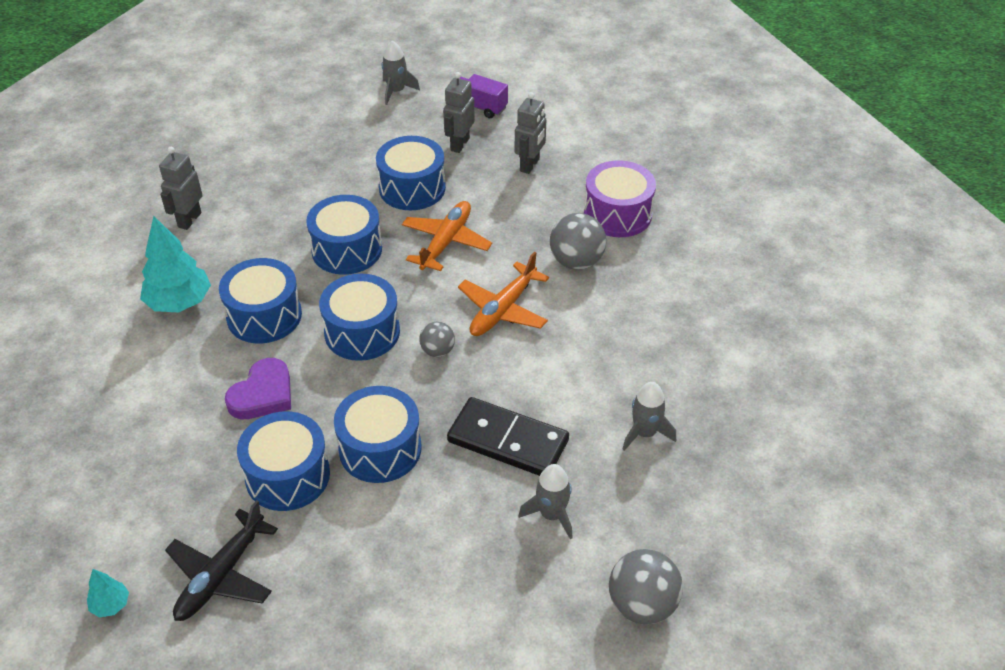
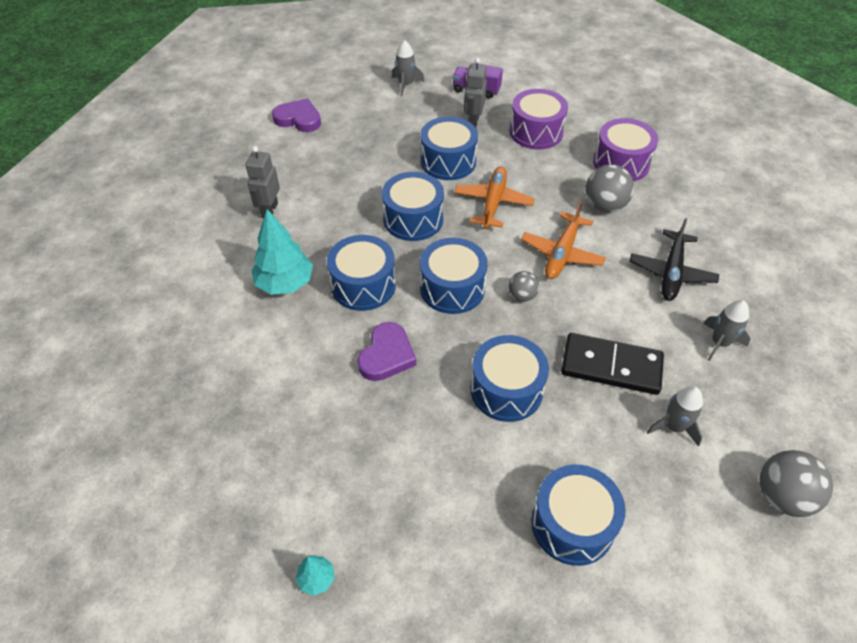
camera: 10 degrees left, 5 degrees up
black plane [165,500,278,621] -> black plane moved to [630,218,719,301]
blue drum [237,411,330,511] -> blue drum moved to [531,465,626,566]
grey robot [515,92,546,174] -> purple drum [510,89,568,150]
none -> purple heart [272,98,321,132]

